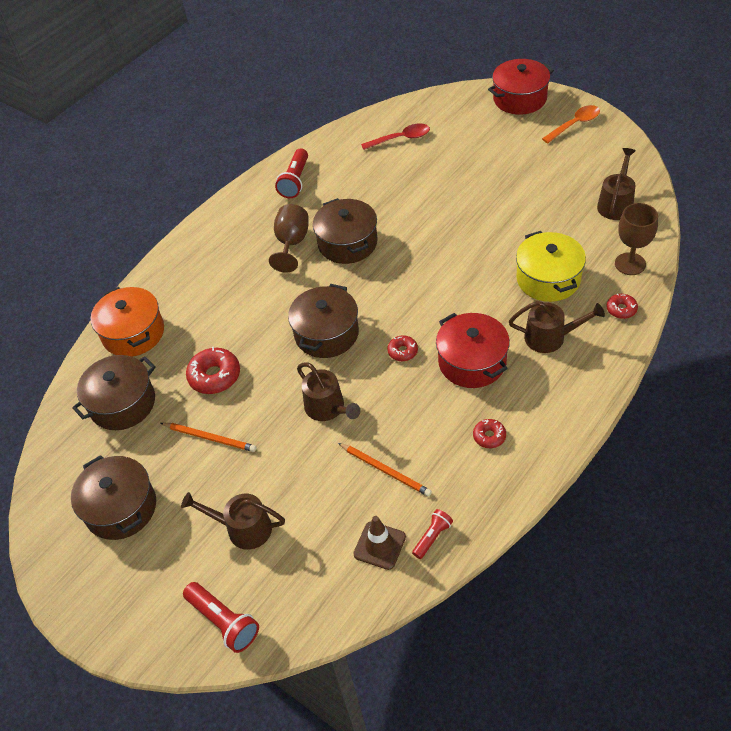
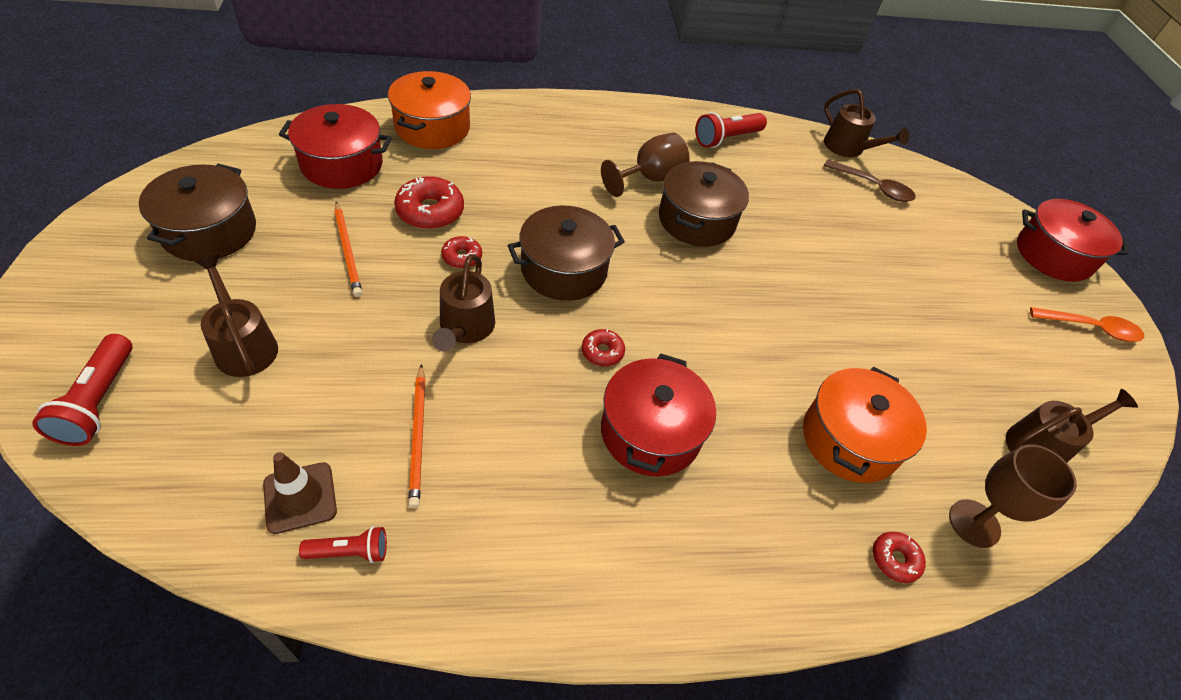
camera: 35 degrees right, 0 degrees up
brown pot [72,355,156,430] -> red pot [279,104,392,189]
red spoon [361,124,430,150] -> brown spoon [824,160,916,202]
red donut [473,419,506,448] -> red donut moved to [441,236,482,269]
brown watering can [509,301,605,353] -> brown watering can moved to [824,89,909,157]
yellow pot [516,231,586,302] -> orange pot [803,367,927,483]

